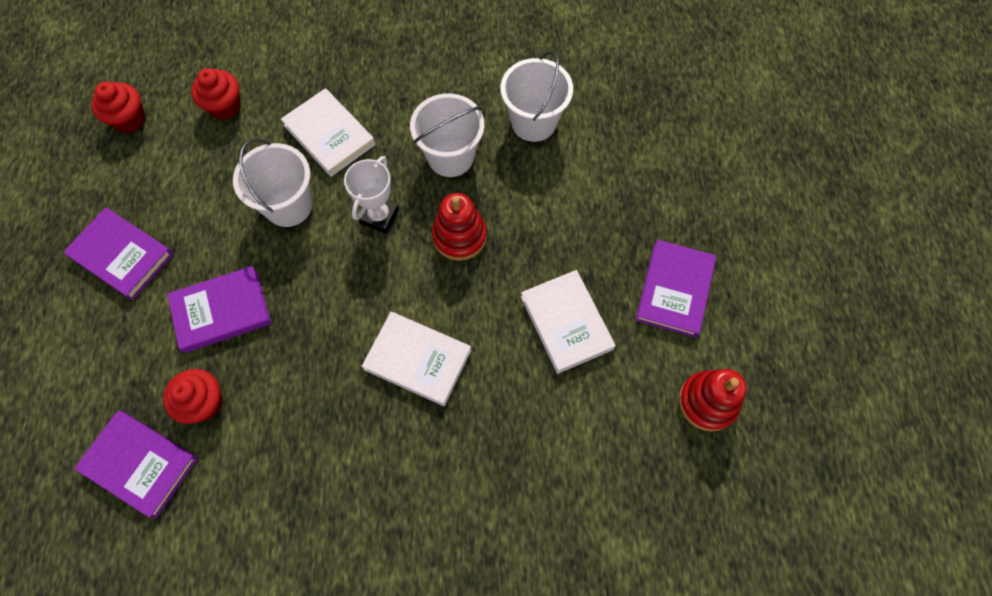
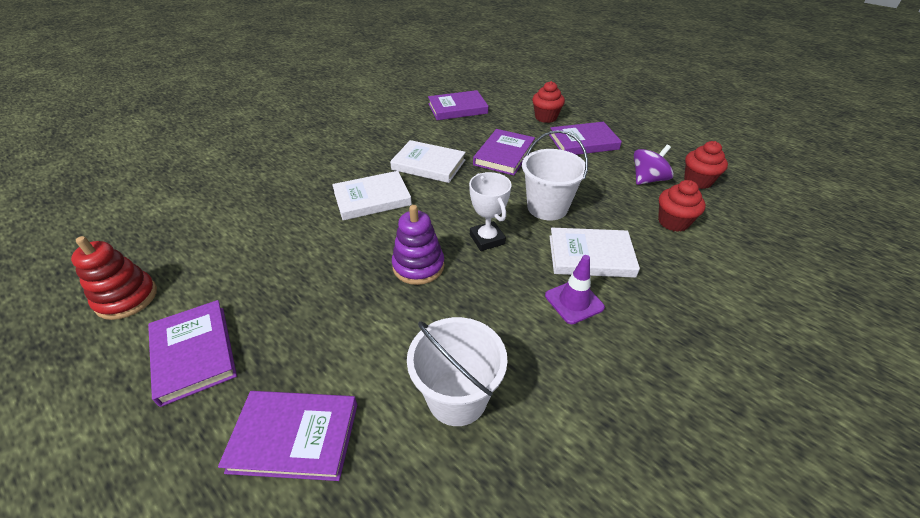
camera: 135 degrees right, 25 degrees down
red cupcake [163,369,223,424] -> red cupcake moved to [532,81,565,123]
white bucket [410,93,484,177] -> none
red stacking toy [432,193,487,261] -> purple stacking toy [392,205,445,285]
white book [521,270,616,374] -> white book moved to [390,140,466,183]
none -> purple book [218,391,357,481]
none -> purple traffic cone [545,255,605,324]
none -> purple spinning top [634,144,674,185]

